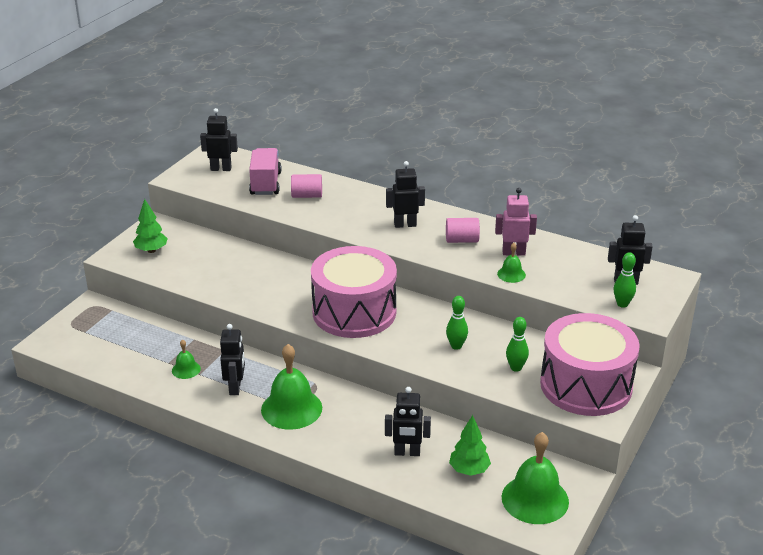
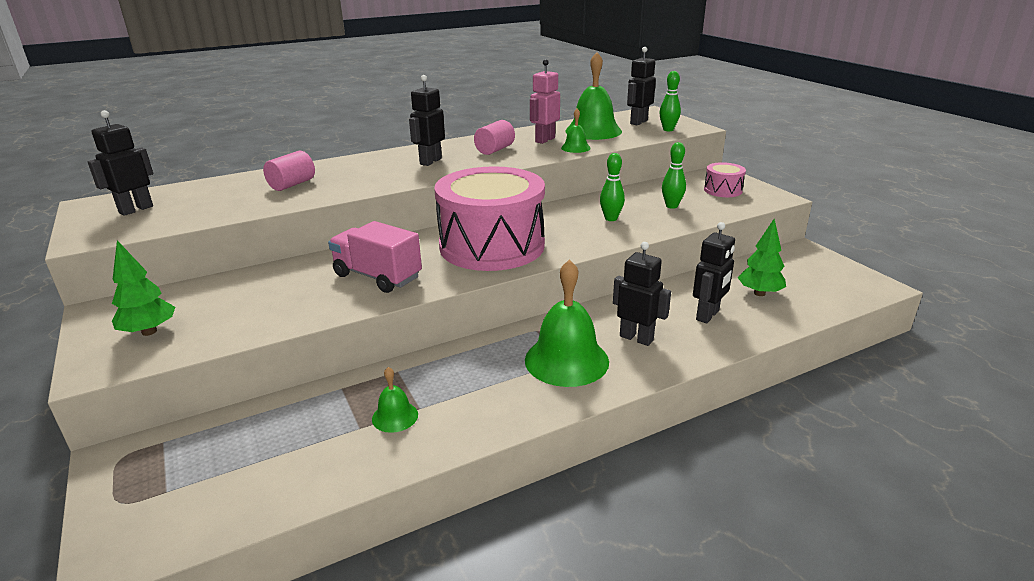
camera: 55 degrees left, 5 degrees down
black robot [220,324,245,395] -> black robot moved to [613,242,671,346]
pink truck [249,148,282,195] -> pink truck moved to [328,221,422,293]
green bell [502,432,569,524] -> green bell moved to [565,52,622,140]
pink drum [540,313,640,416] -> pink drum [704,162,746,197], size x0.42

